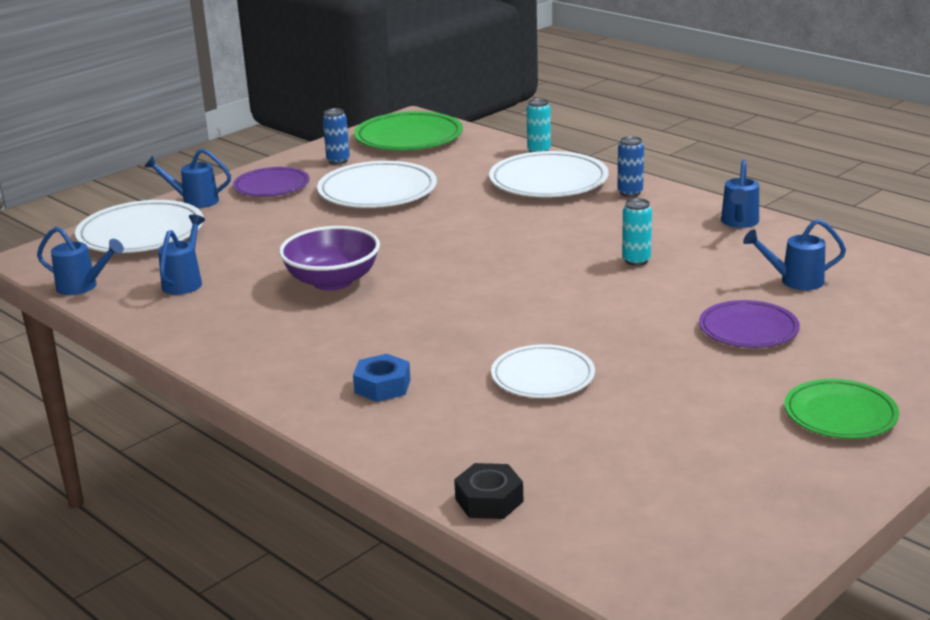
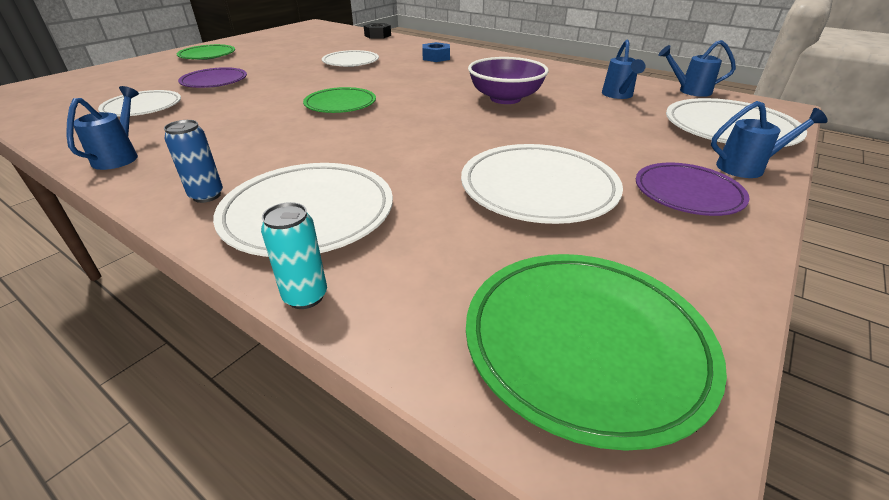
camera: 170 degrees right, 10 degrees up
blue can [323,108,350,164] -> none
turquoise can [622,198,652,266] -> none
blue watering can [743,219,846,290] -> white plate [98,90,181,116]
none -> green plate [303,87,376,113]

